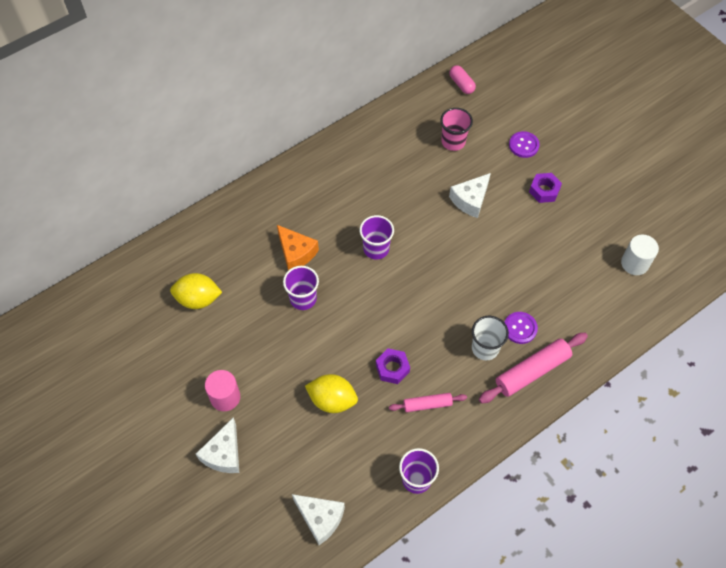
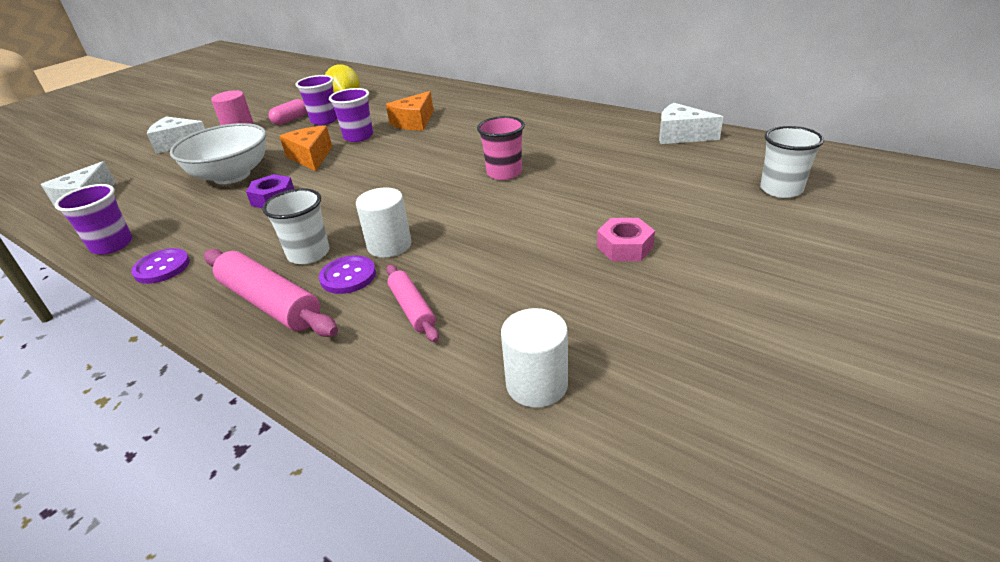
camera: 75 degrees right, 25 degrees down
yellow lemon [305,374,358,413] -> white bowl [170,123,266,184]
purple cup [360,215,394,259] -> purple cup moved to [296,75,337,125]
pink rolling pin [389,393,467,412] -> pink rolling pin moved to [386,265,439,342]
pink cup [440,108,473,151] -> pink cup moved to [477,116,525,180]
pink capsule [449,65,476,94] -> pink capsule moved to [268,99,307,125]
white cheese [449,173,491,218] -> white cheese moved to [659,103,723,144]
purple button [509,131,540,158] -> purple button moved to [131,248,190,284]
purple nut [529,173,562,203] -> pink nut [597,218,655,261]
none -> orange cheese [280,126,332,171]
none -> white cylinder [356,187,412,258]
none -> white cup [760,126,824,198]

